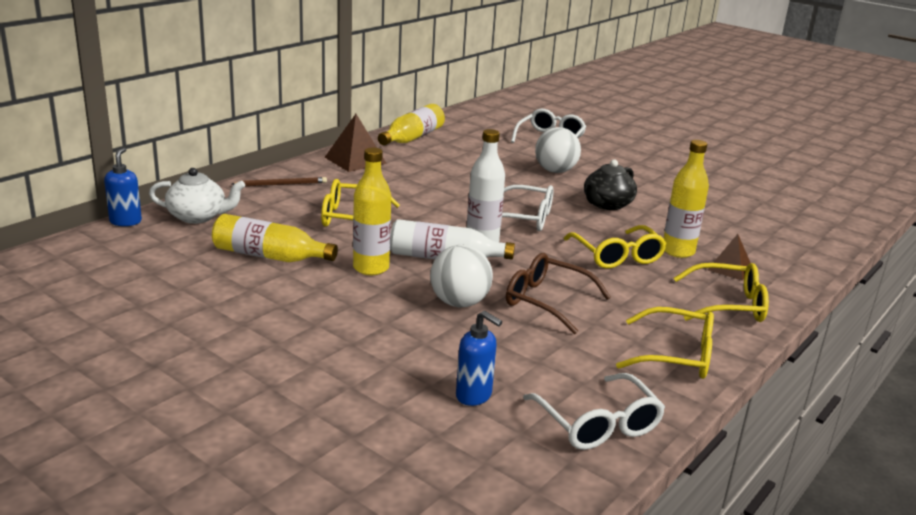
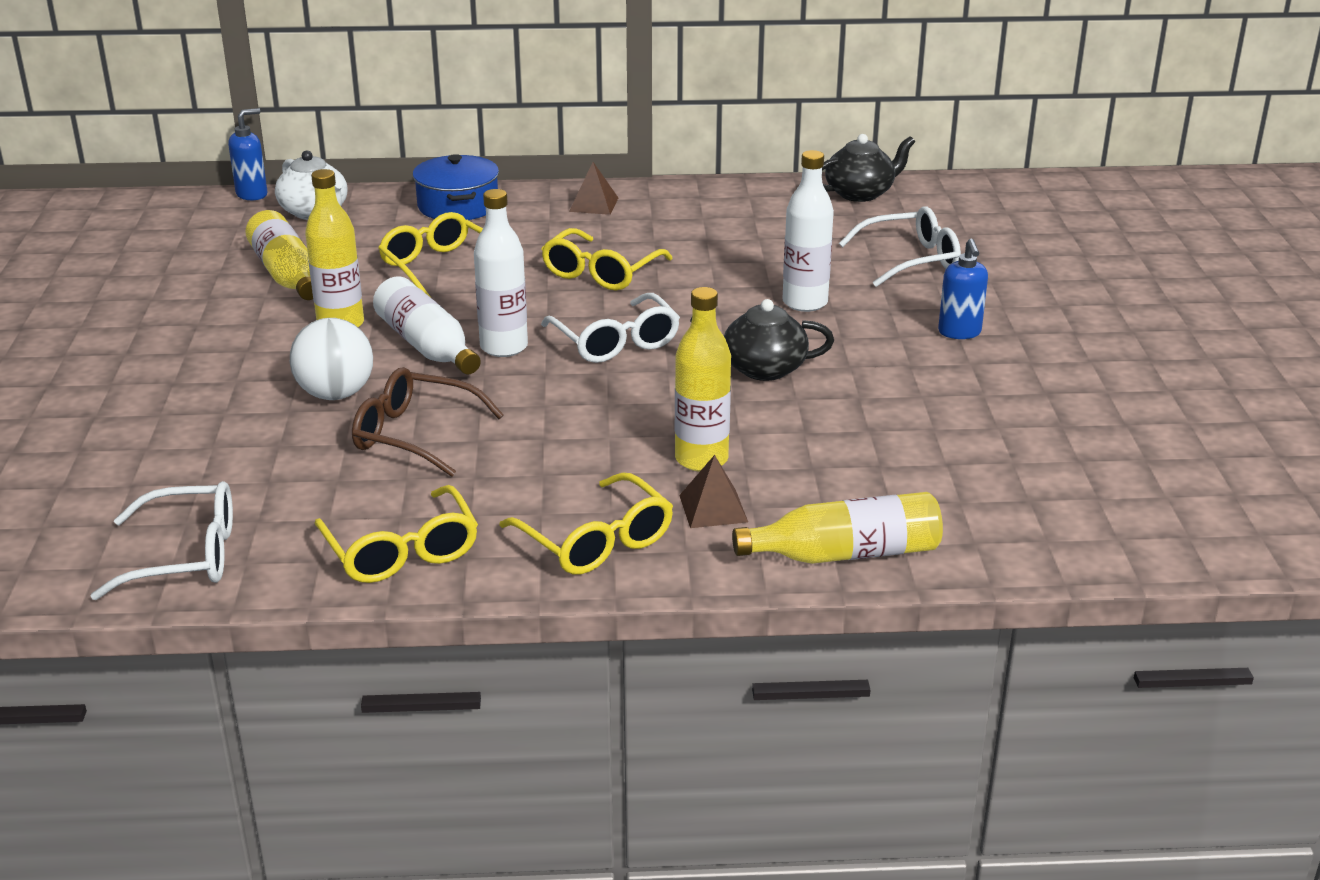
camera: 50 degrees right, 5 degrees up
brown pencil [232,177,327,186] -> blue pot [413,154,499,220]
brown pyramid [325,114,387,172] -> brown pyramid [569,162,618,215], size x0.65
yellow bottle [378,104,445,145] -> yellow bottle moved to [732,492,943,564]
blue soap dispenser [456,311,502,406] -> blue soap dispenser moved to [938,239,988,339]
brown glasses [506,253,611,334] -> brown glasses turned 60 degrees counterclockwise [352,367,504,477]
white glasses [523,373,665,450] -> white glasses turned 120 degrees counterclockwise [90,481,233,600]
white ball [535,127,581,173] -> white bottle [782,150,834,312]
yellow glasses [564,225,667,269] -> yellow glasses moved to [541,228,673,291]
none -> black teapot [822,134,915,202]

